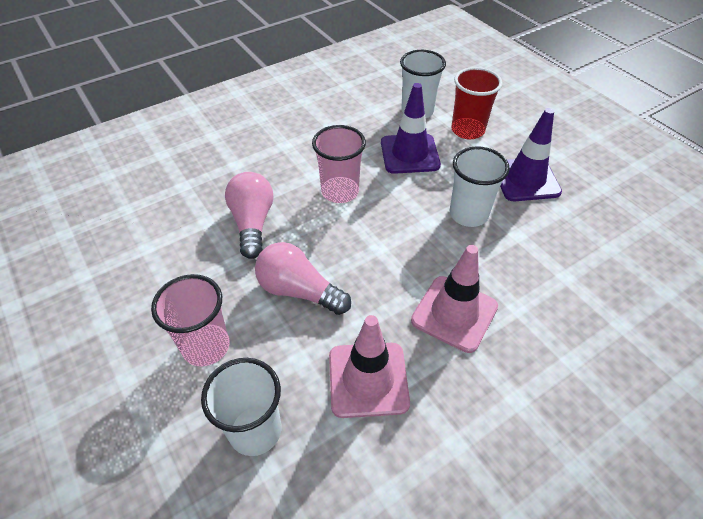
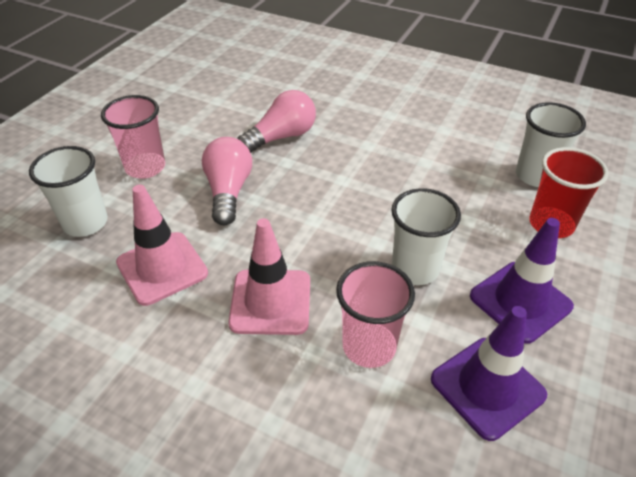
camera: 60 degrees right, 5 degrees down
pink cup [312,125,366,203] -> pink cup moved to [336,261,415,368]
purple traffic cone [381,83,441,174] -> purple traffic cone moved to [431,306,547,441]

